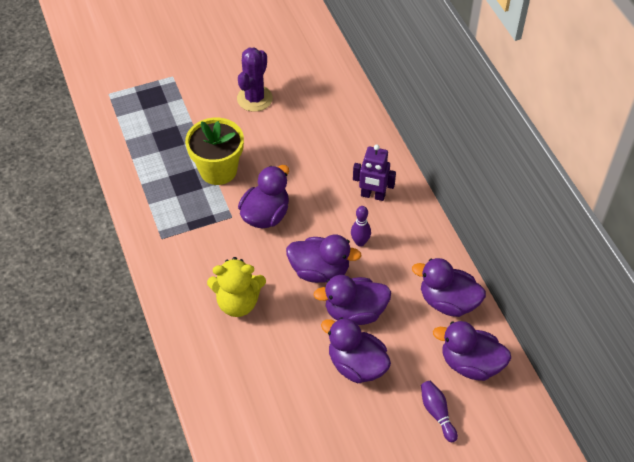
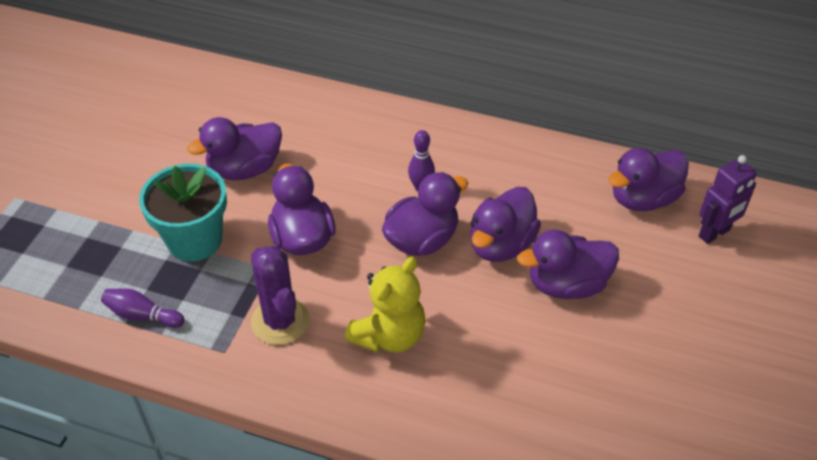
camera: 50 degrees left, 5 degrees down
yellow flower pot [185,118,244,185] -> turquoise flower pot [139,164,227,262]
purple cactus [237,48,273,112] -> purple cactus moved to [251,246,309,345]
purple robot [353,144,396,201] -> purple robot moved to [699,155,757,244]
purple duck [412,258,486,317] -> purple duck moved to [187,117,282,180]
purple bowling pin [421,381,458,442] -> purple bowling pin moved to [101,288,185,328]

